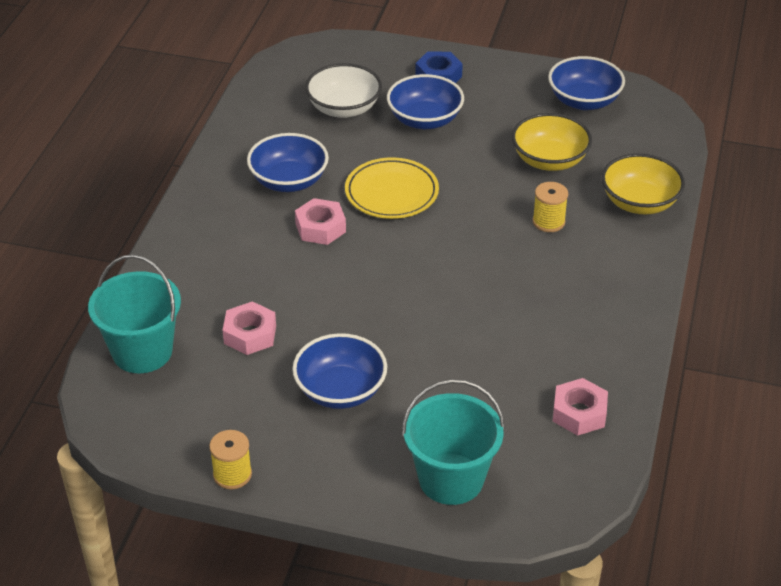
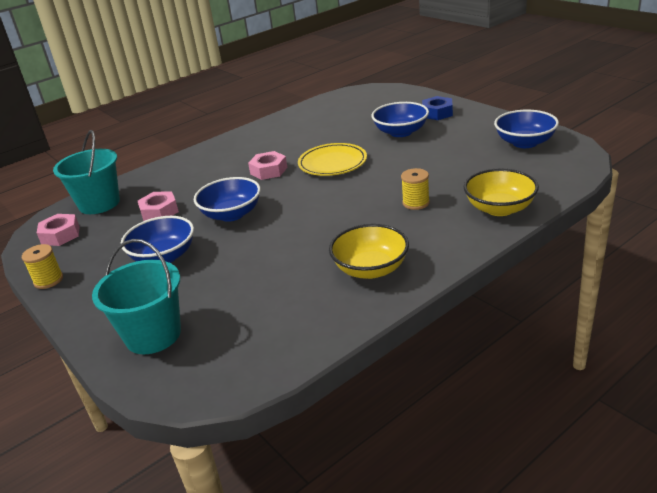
camera: 40 degrees right, 10 degrees down
blue bowl [247,133,329,192] -> blue bowl moved to [194,177,261,222]
white bowl [305,63,382,118] -> none
yellow bowl [512,113,592,171] -> yellow bowl moved to [329,224,409,279]
pink nut [553,378,608,436] -> pink nut moved to [37,214,80,246]

